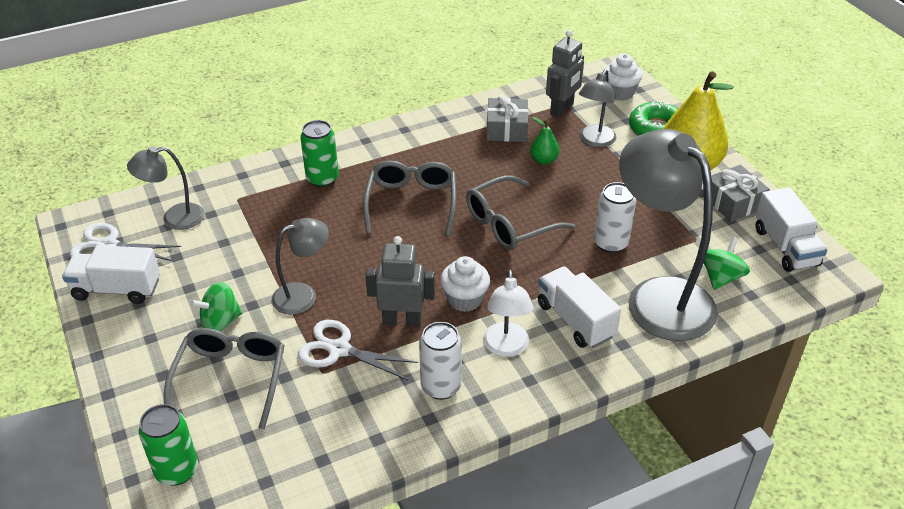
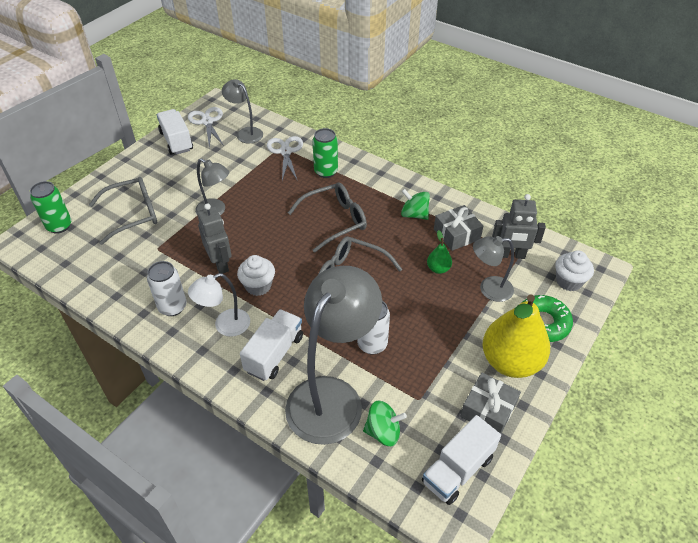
camera: 60 degrees right, 5 degrees up
green spinning top [190,282,243,332] -> green spinning top moved to [401,189,430,220]
white scissors [298,320,418,380] -> white scissors moved to [267,136,303,181]

